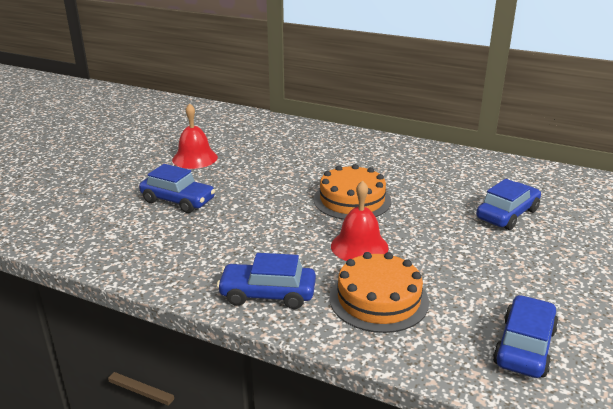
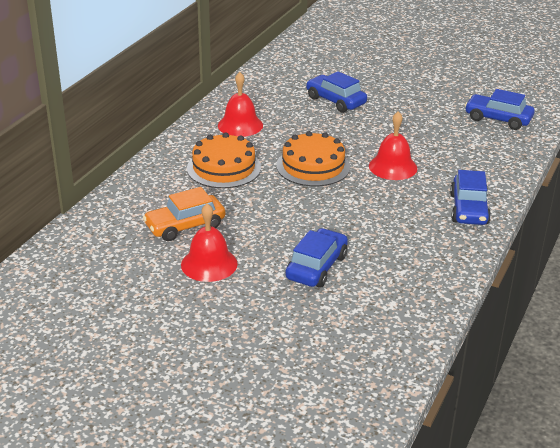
camera: 90 degrees left, 5 degrees up
orange cake [329,252,429,333] -> orange cake moved to [187,133,261,188]
none -> orange car [143,187,225,241]
none -> red bell [218,72,263,137]

